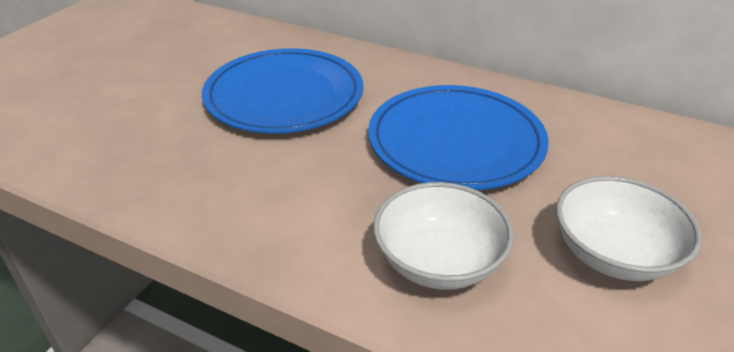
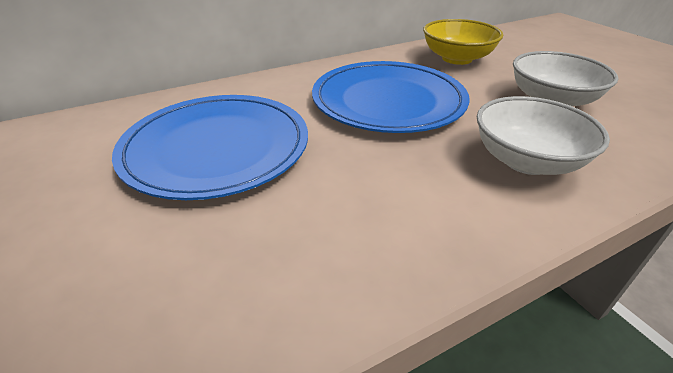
camera: 55 degrees left, 0 degrees up
none -> yellow bowl [423,19,503,65]

